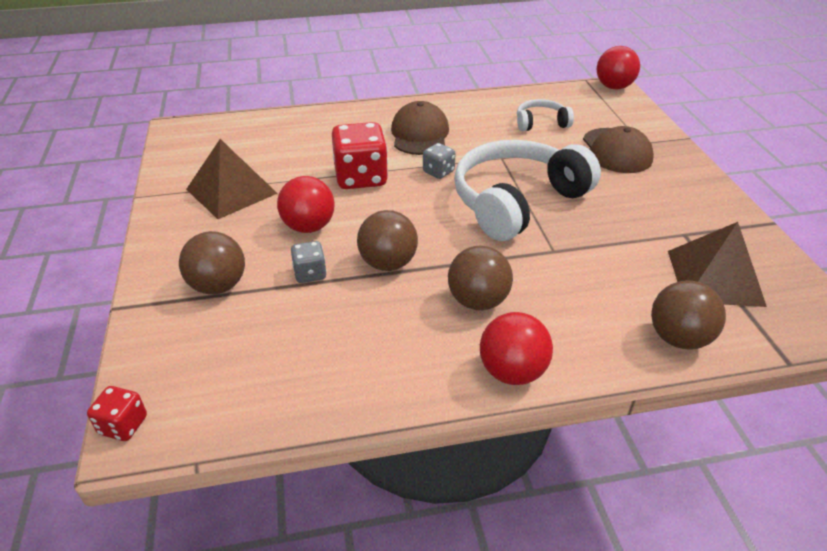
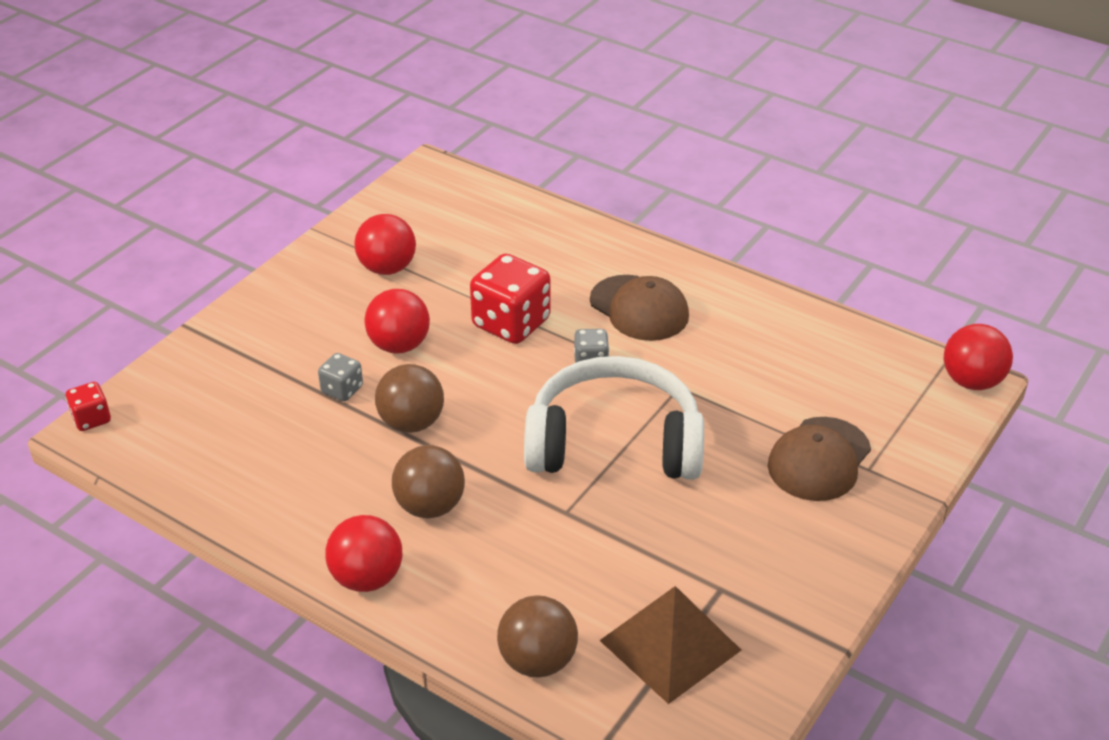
camera: 45 degrees right, 0 degrees up
brown ball [179,231,245,294] -> none
brown pyramid [186,139,278,219] -> red ball [354,214,416,275]
brown cap [391,101,449,155] -> brown cap turned 90 degrees clockwise [590,275,689,341]
white headphones [517,99,574,131] -> none

